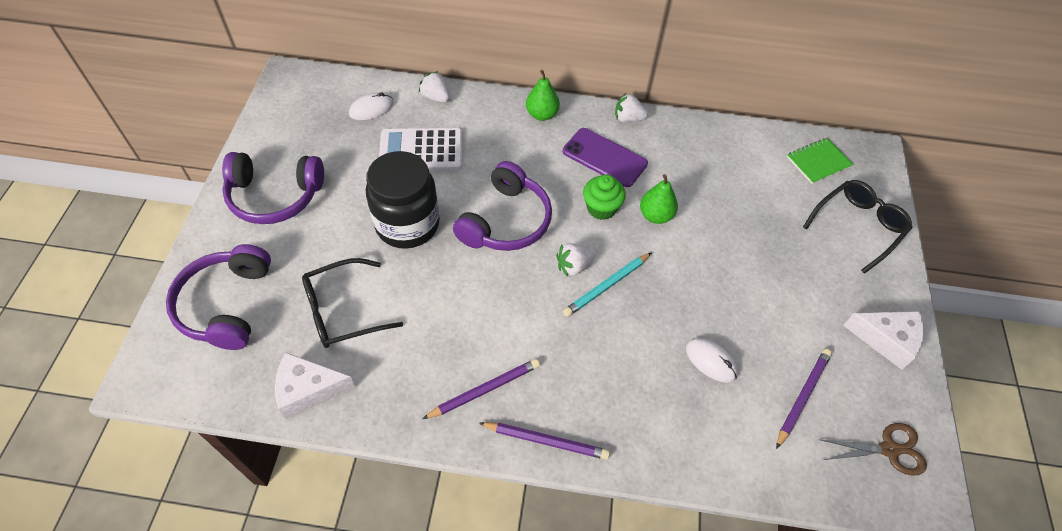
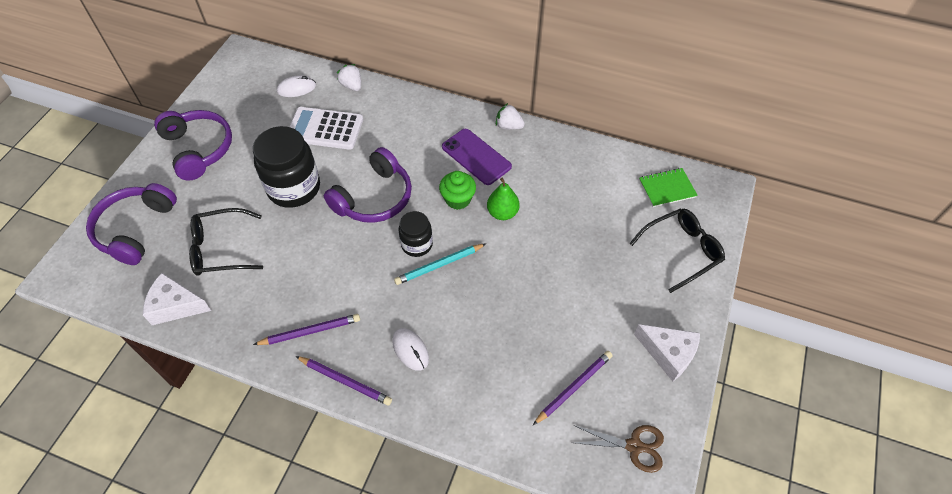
camera: 15 degrees right, 0 degrees up
purple headphones [222,152,324,224] -> purple headphones turned 135 degrees counterclockwise [154,110,232,181]
green pear [526,70,560,121] -> none
white strawberry [556,243,594,277] -> black jar [399,211,433,257]
white mouse [686,338,738,383] -> white mouse moved to [392,328,429,371]

